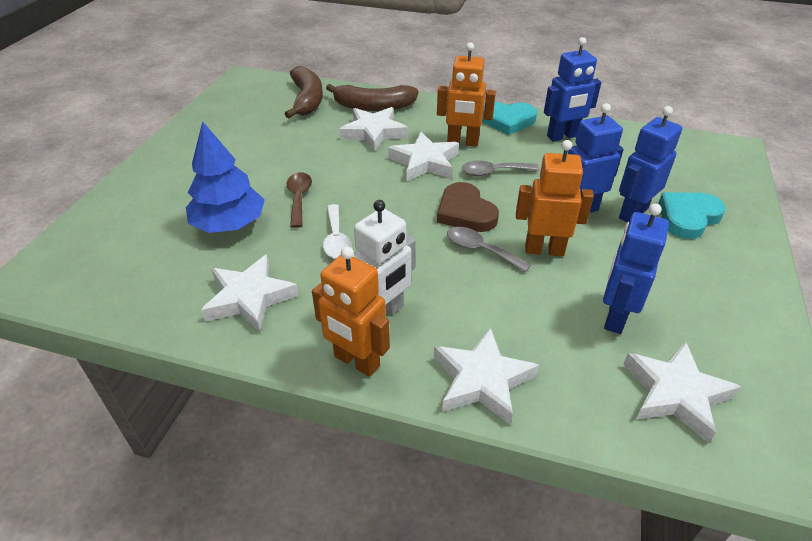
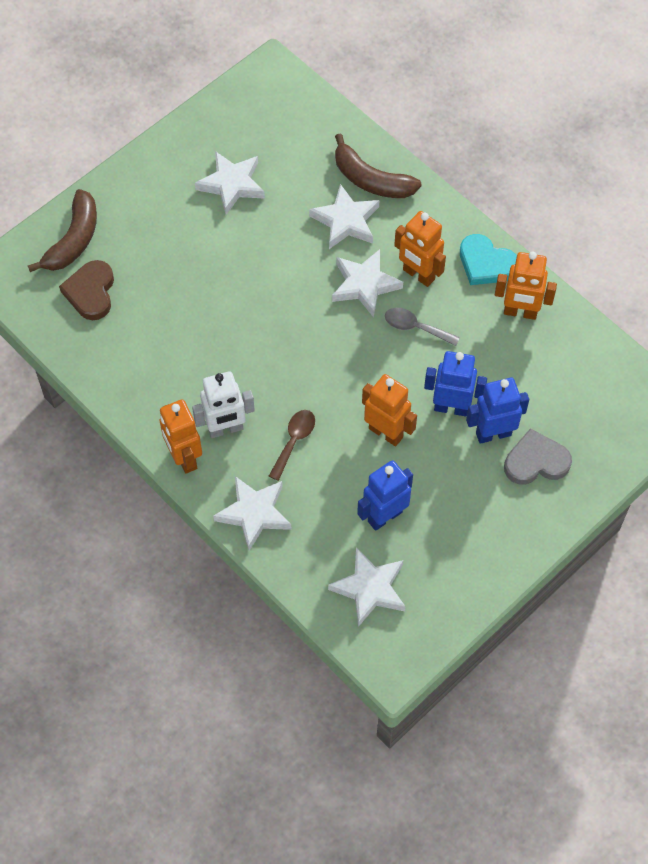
camera: 30 degrees right, 20 degrees up
blue tree [186,121,265,233] -> none
white star [201,254,299,332] -> white star moved to [195,151,265,215]
brown banana [285,66,323,118] -> brown banana moved to [28,189,97,272]
brown spoon [286,172,312,228] -> brown spoon moved to [269,410,315,481]
white spoon [323,204,352,259] -> none
brown heart [437,182,499,232] -> brown heart moved to [59,260,114,320]
grey spoon [447,227,531,272] -> none
blue robot [544,37,601,141] -> orange robot [495,251,557,320]
turquoise heart [659,192,726,239] -> grey heart [504,428,572,485]

